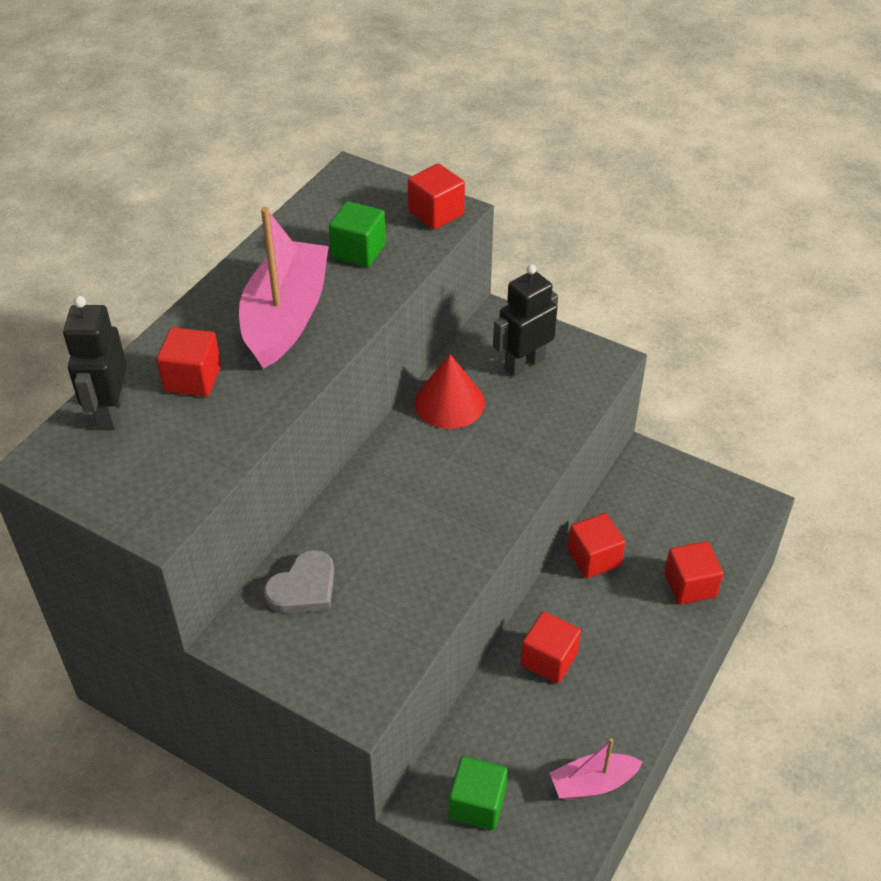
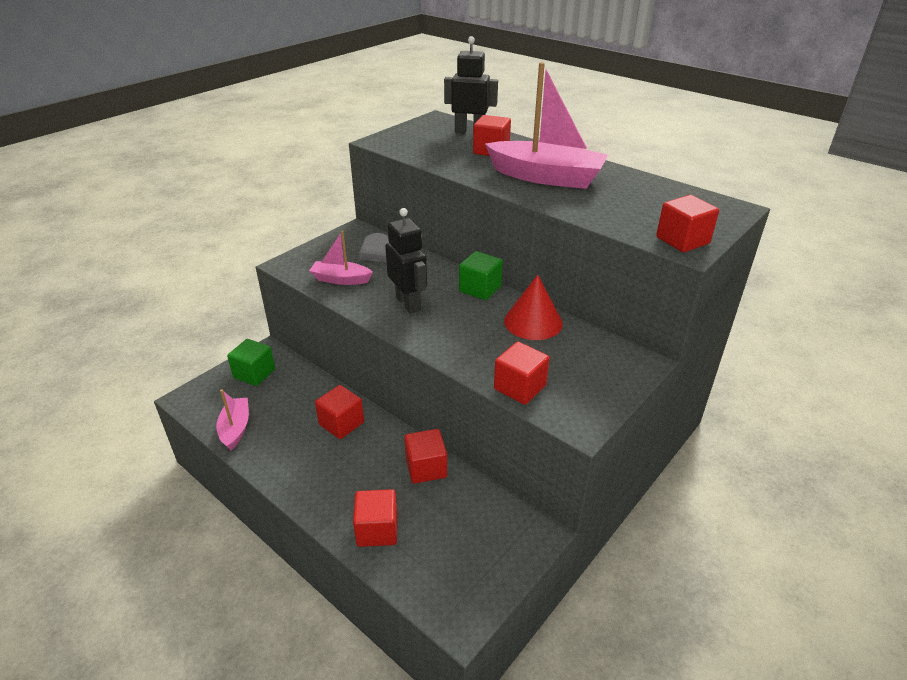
camera: 100 degrees right, 10 degrees down
green cube [329,201,386,267] -> green cube moved to [459,251,503,300]
black robot [493,264,558,376] -> black robot moved to [385,208,427,314]
none -> pink boat [309,230,373,285]
none -> red cube [494,342,550,405]

